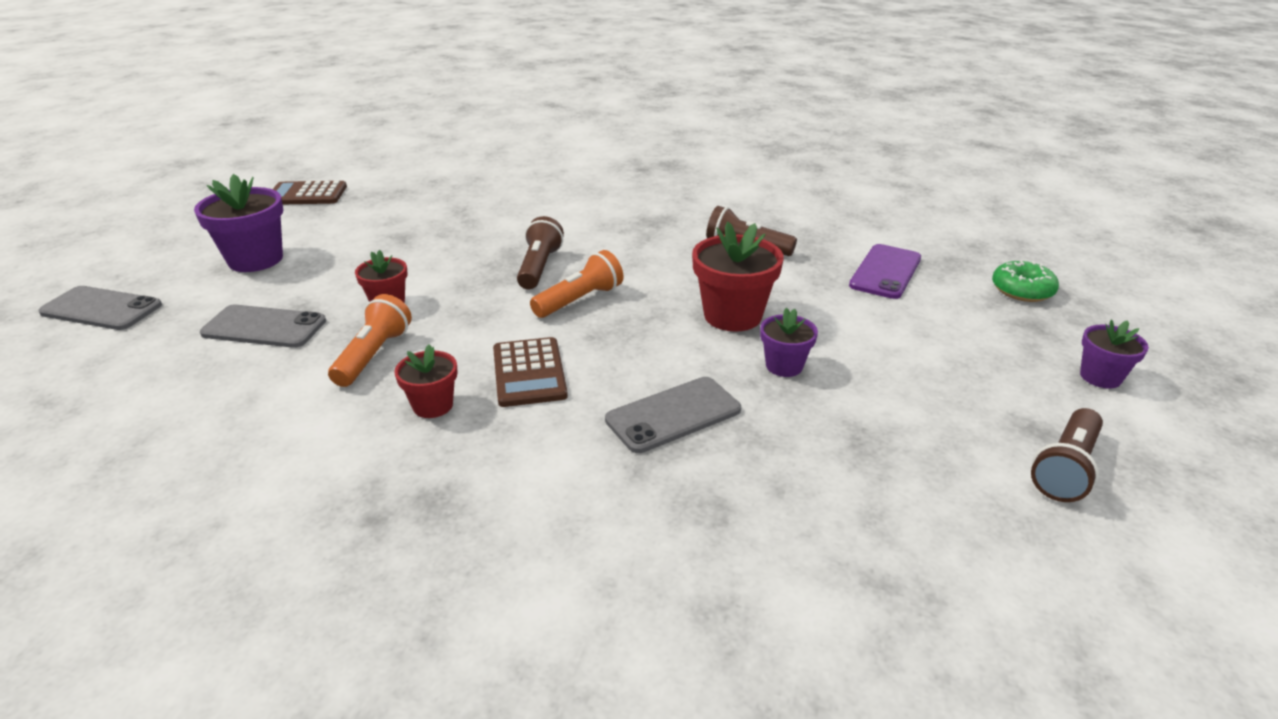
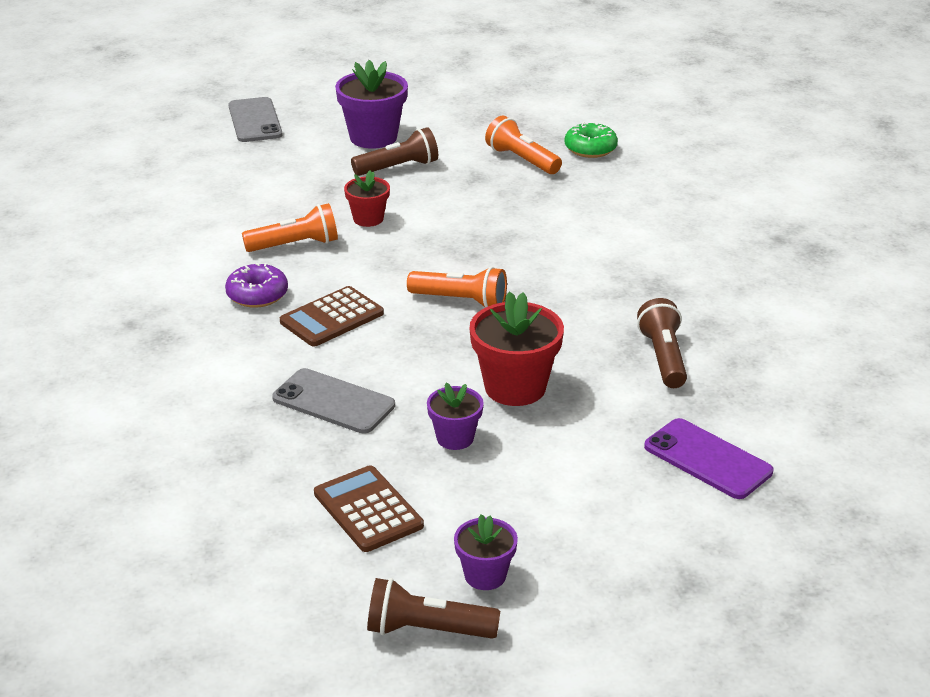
camera: 60 degrees right, 0 degrees up
grey phone [200,305,326,348] -> none
brown calculator [273,181,347,204] -> brown calculator moved to [314,465,424,552]
red flower pot [394,344,458,418] -> purple donut [225,263,288,308]
brown flashlight [517,216,564,289] -> brown flashlight moved to [351,127,438,176]
purple phone [849,244,921,299] -> purple phone turned 45 degrees clockwise [644,418,773,499]
green donut [992,260,1059,302] -> green donut moved to [564,122,618,158]
purple flower pot [1080,319,1149,389] -> purple flower pot moved to [454,514,518,590]
none -> orange flashlight [485,116,562,174]

